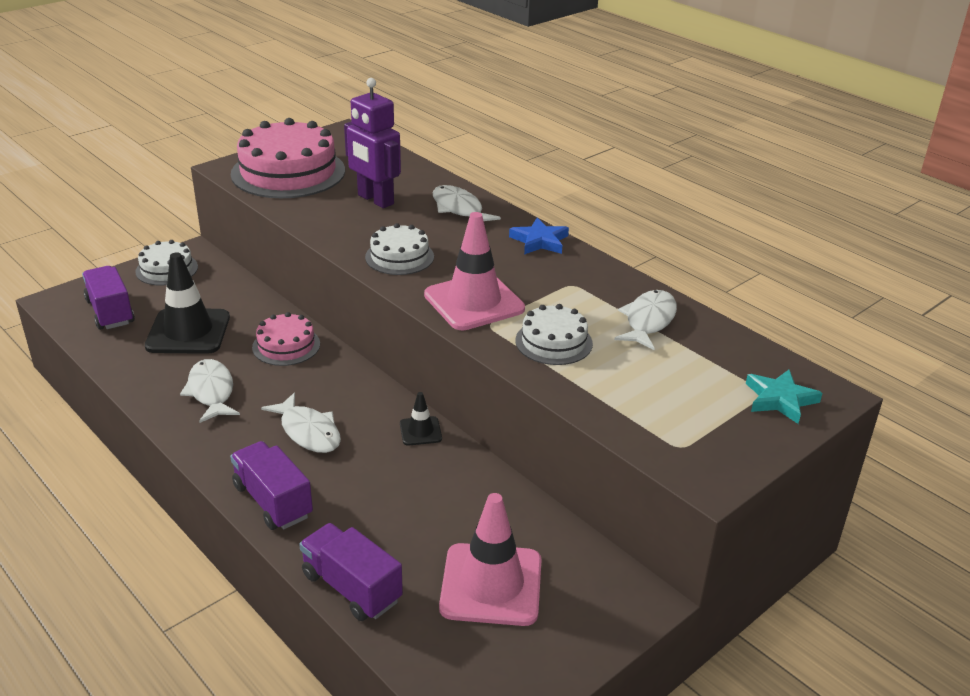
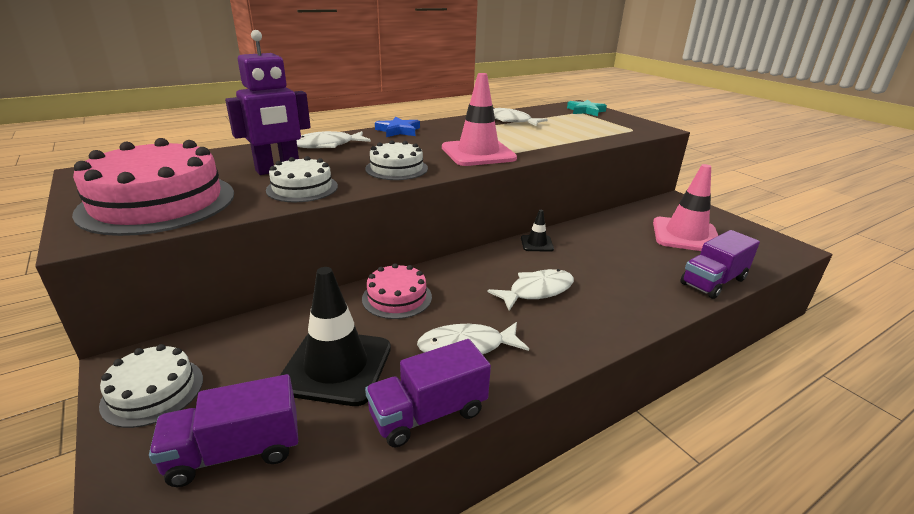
camera: 80 degrees left, 5 degrees down
purple truck [230,441,313,530] -> purple truck moved to [365,339,491,447]
white cake [515,304,593,365] -> white cake moved to [266,156,338,202]

